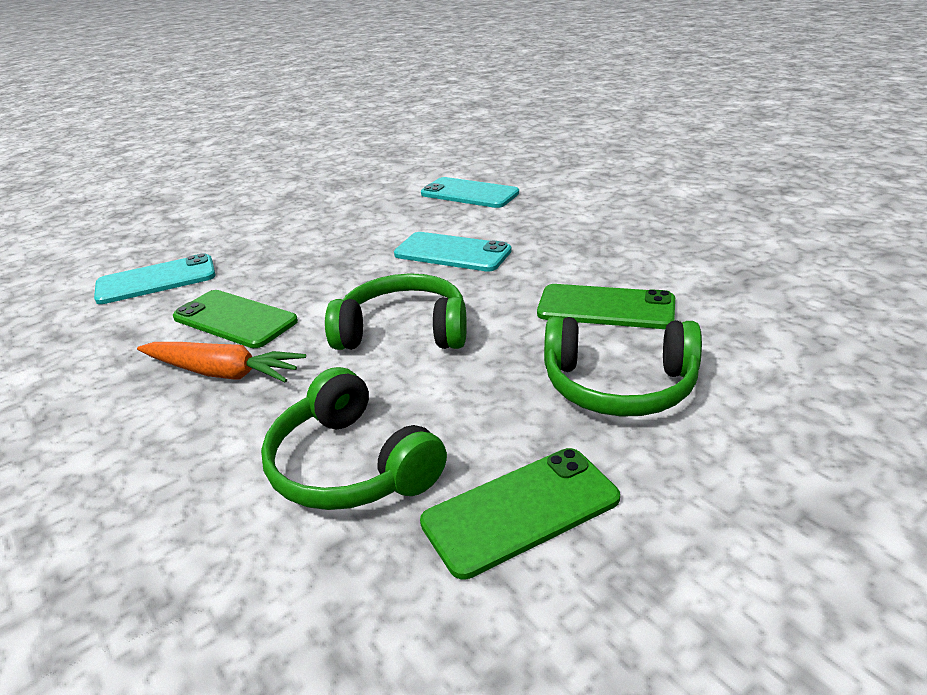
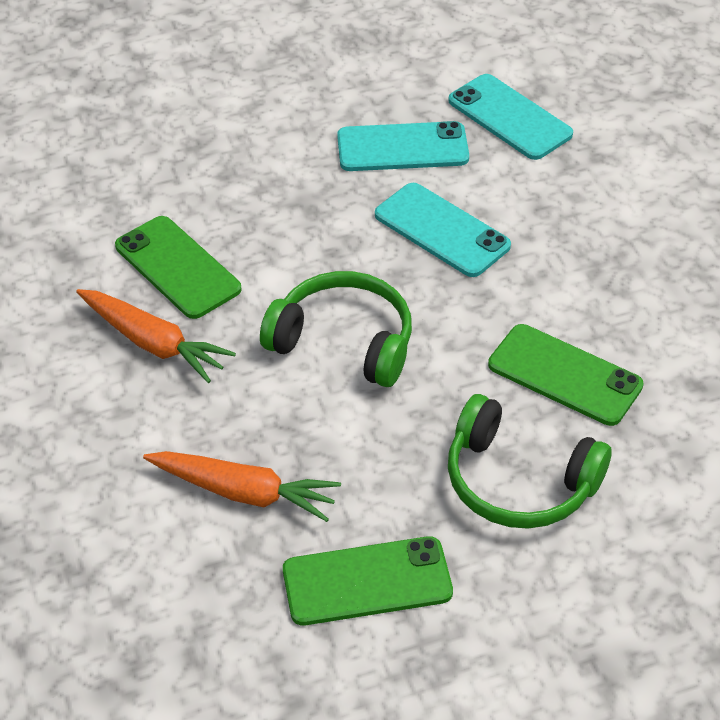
camera: 15 degrees right, 15 degrees up
turquoise phone [94,253,216,304] -> turquoise phone moved to [337,121,469,171]
green headphones [261,367,447,510] -> orange carrot [143,451,341,522]

